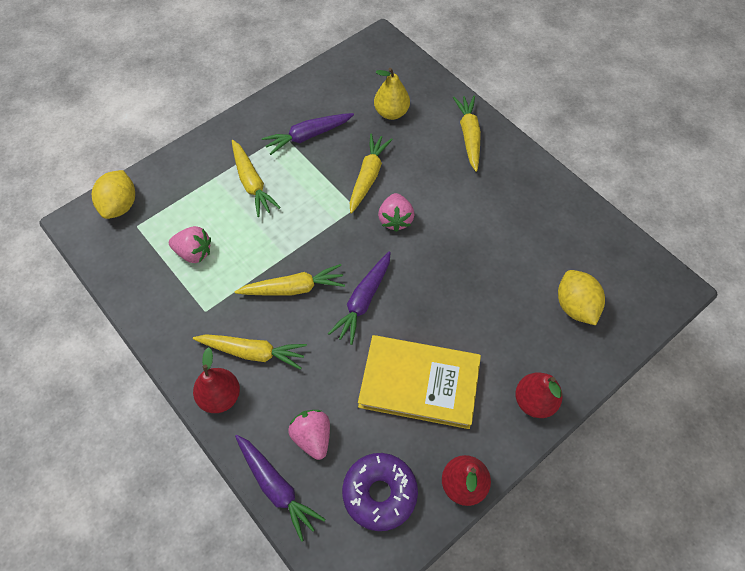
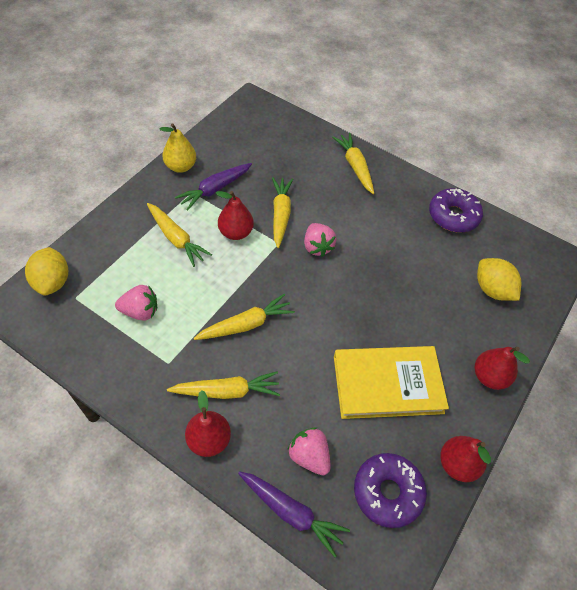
camera: 20 degrees left, 5 degrees down
purple carrot [328,251,391,345] -> none
yellow pear [374,68,410,120] -> yellow pear moved to [159,123,196,173]
none -> red pear [216,191,254,240]
none -> purple donut [429,188,483,232]

